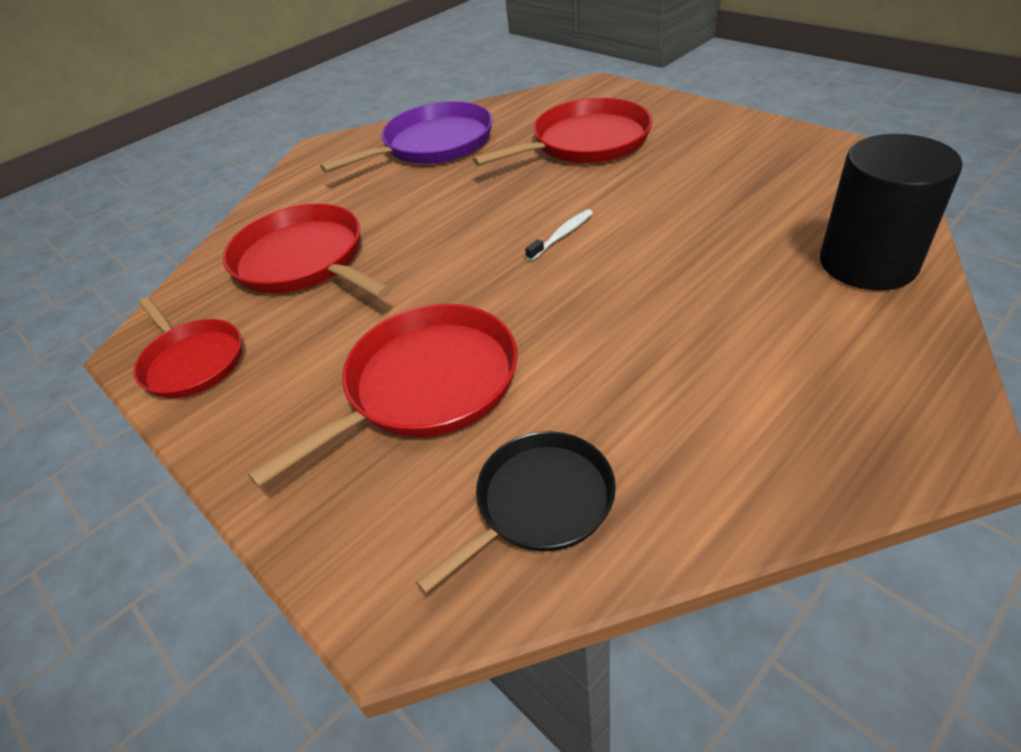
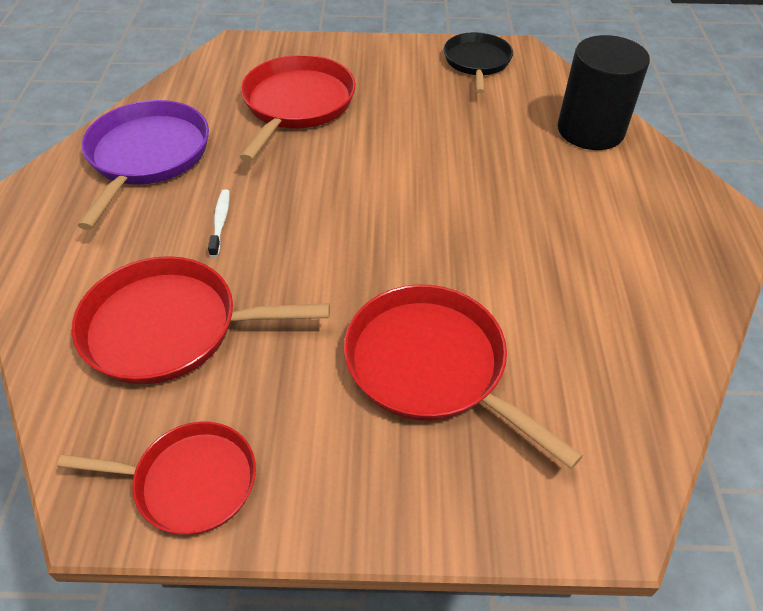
camera: 50 degrees left, 5 degrees up
red pan [248,304,518,488] -> red pan turned 45 degrees counterclockwise [344,285,583,469]
black pan [416,431,616,594] -> black pan moved to [444,32,513,93]
white toothbrush [525,209,593,261] -> white toothbrush moved to [208,189,230,257]

